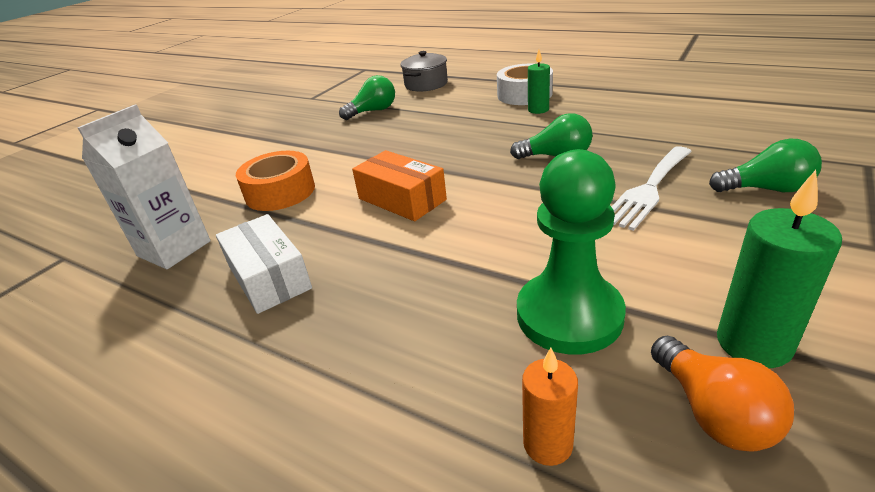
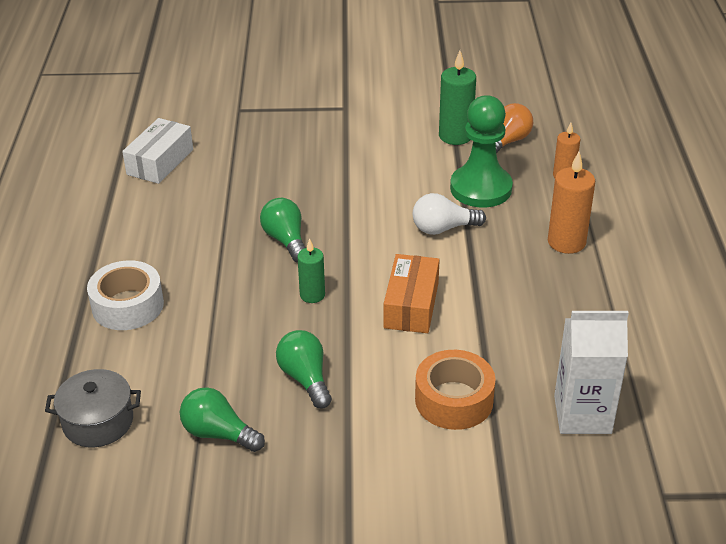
camera: 125 degrees left, 5 degrees up
white box [216,214,312,314] -> white box moved to [122,118,193,184]
green candle [528,50,550,114] -> green candle moved to [297,238,325,303]
white fork [611,146,692,231] -> none
green light bulb [709,139,822,192] -> green light bulb moved to [276,330,332,408]
none -> white light bulb [413,193,486,235]
none -> orange candle [548,152,595,254]

